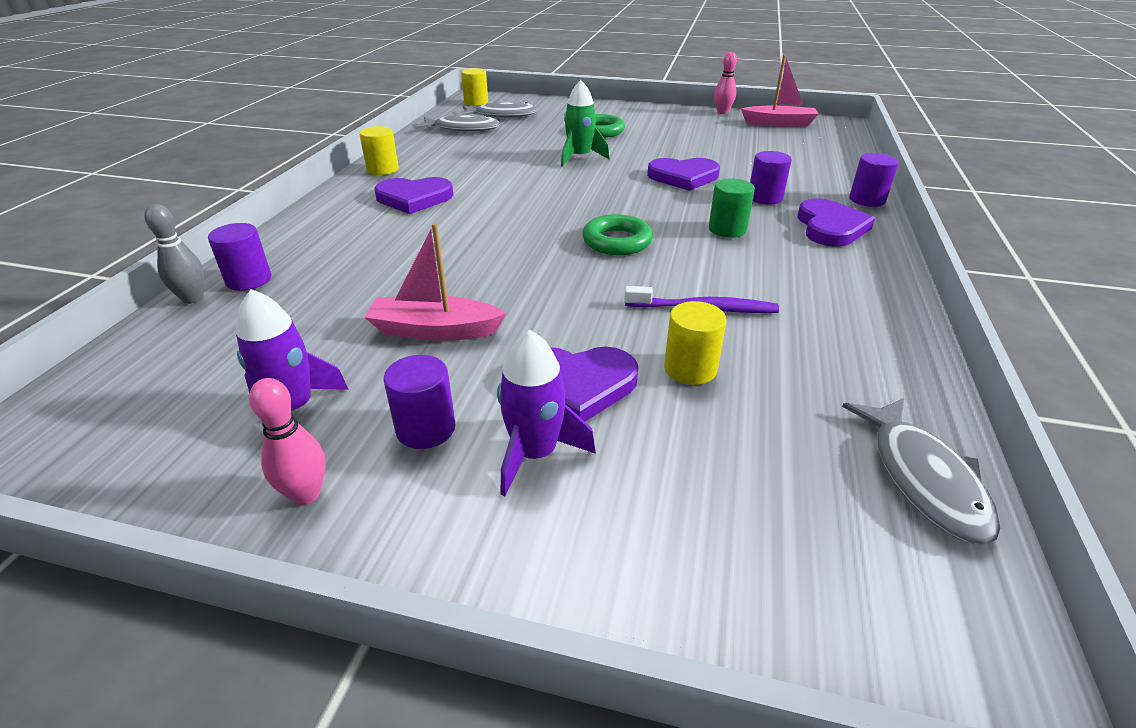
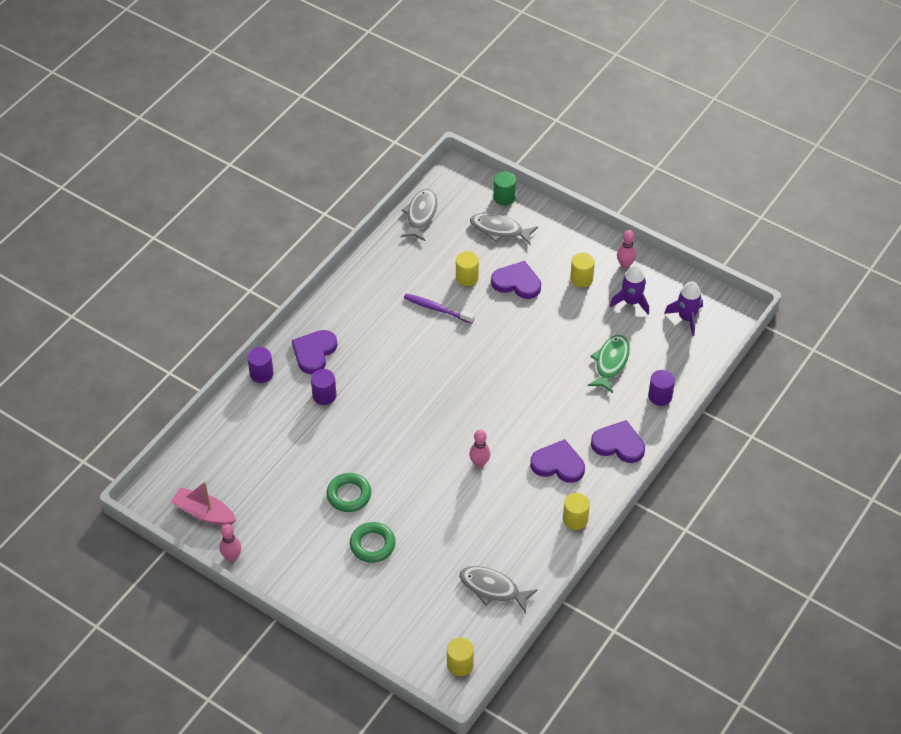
camera: 160 degrees left, 15 degrees up
grey bowling pin [144,204,205,304] -> none
pink boat [364,223,507,341] -> none
purple cylinder [384,355,456,449] -> yellow cylinder [570,253,595,287]
grey fish [459,102,539,118] -> grey fish moved to [470,213,538,245]
purple rocket [497,330,596,496] -> purple rocket moved to [664,281,703,336]
green rocket [561,80,609,167] -> none
green ring [582,214,653,255] -> green ring moved to [326,473,371,512]
purple heart [647,158,720,191] -> purple heart moved to [591,420,645,463]
green cylinder [709,178,755,238] -> green cylinder moved to [493,172,516,205]
none -> pink bowling pin [469,430,490,468]
none -> green fish [588,335,630,393]

